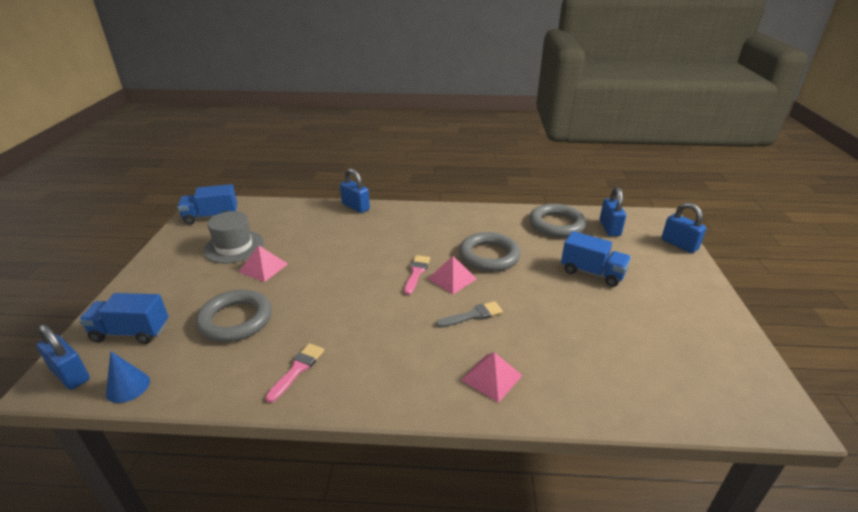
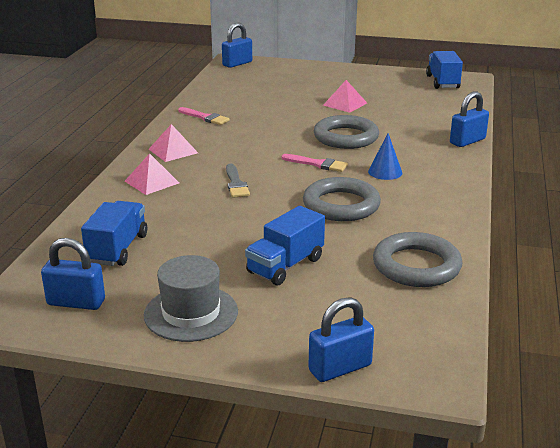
camera: 100 degrees right, 5 degrees down
blue truck [79,293,168,344] -> blue truck moved to [81,201,147,266]
blue cone [106,351,150,403] -> blue cone moved to [368,133,402,180]
grey ring [196,289,272,342] -> grey ring moved to [314,115,379,149]
grey hat [203,211,264,263] -> grey hat moved to [144,255,238,342]
pink pyramid [428,256,477,294] -> pink pyramid moved to [149,124,198,162]
blue padlock [600,187,626,236] -> blue padlock moved to [41,238,105,310]

